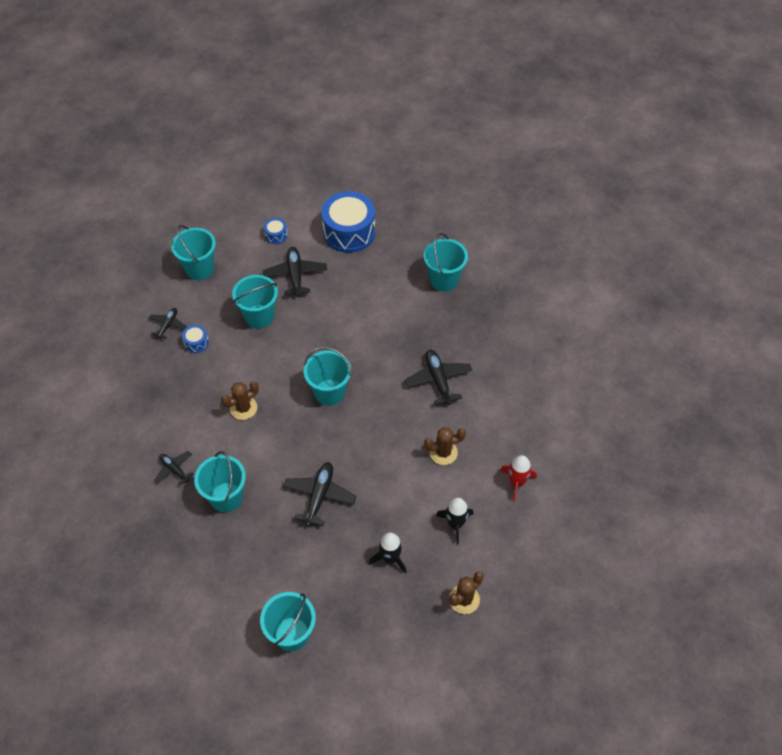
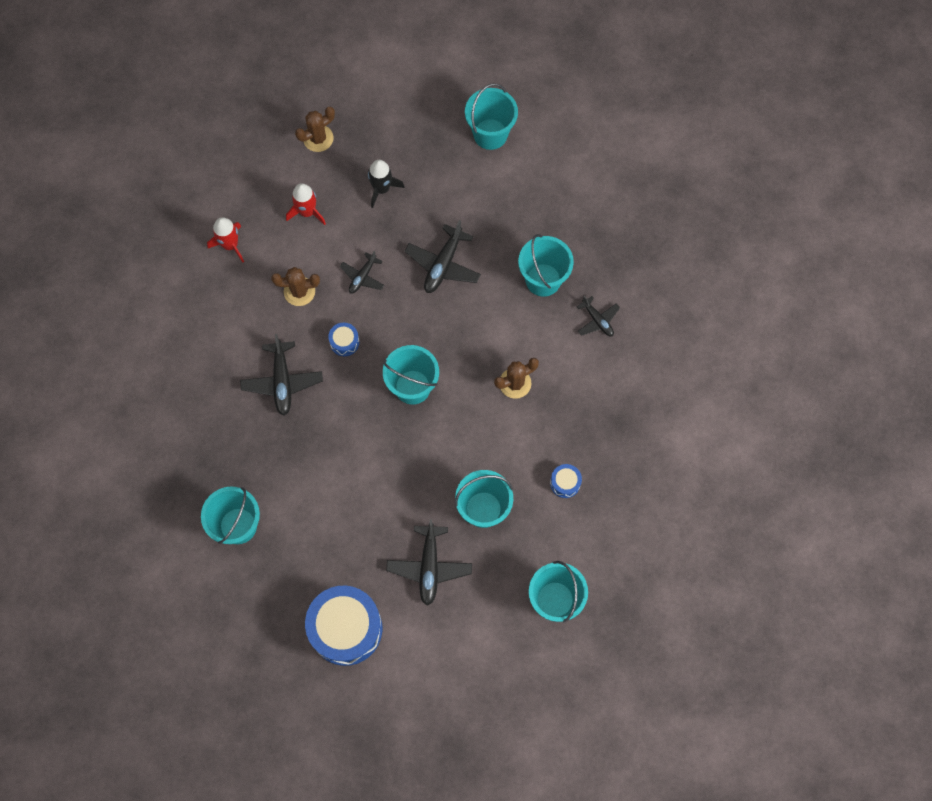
camera: 170 degrees left, 15 degrees up
black plane [148,308,187,339] -> black plane moved to [340,251,384,294]
blue drum [264,218,288,244] -> blue drum moved to [328,323,360,356]
black rocket [436,498,474,545] -> red rocket [286,183,326,225]

